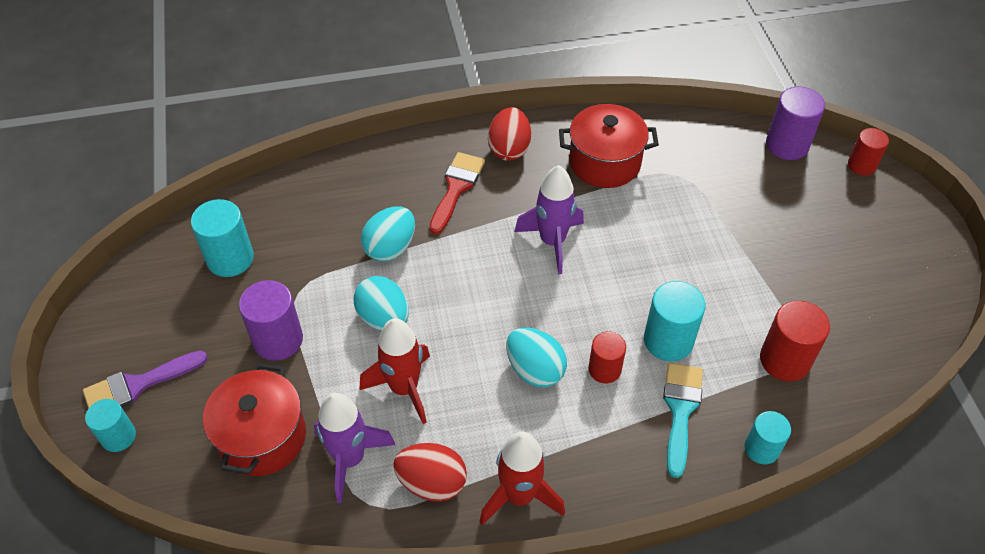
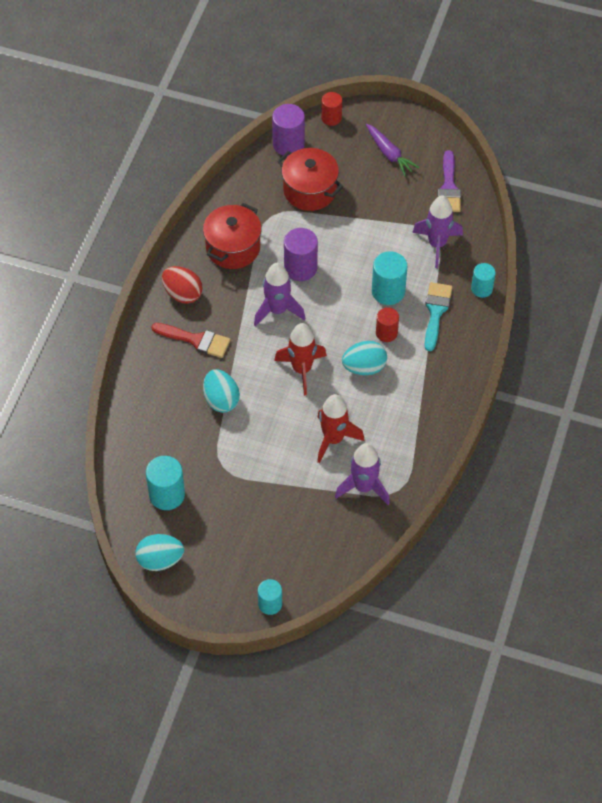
camera: 60 degrees left, 5 degrees up
purple brush [83,350,208,409] -> purple brush moved to [438,150,461,212]
red pot [203,363,306,476] -> red pot moved to [277,148,343,211]
purple cylinder [239,280,303,361] -> purple cylinder moved to [284,228,318,281]
turquoise egg [354,276,409,331] -> turquoise egg moved to [135,534,184,571]
red egg [393,443,467,502] -> none
red brush [429,152,485,234] -> red brush turned 150 degrees clockwise [151,323,230,358]
red rocket [479,432,565,525] -> red rocket moved to [274,323,327,395]
turquoise brush [663,363,703,478] -> turquoise brush turned 60 degrees clockwise [424,282,452,351]
red cylinder [760,301,830,382] -> purple rocket [412,195,463,268]
none -> purple carrot [366,124,420,177]

